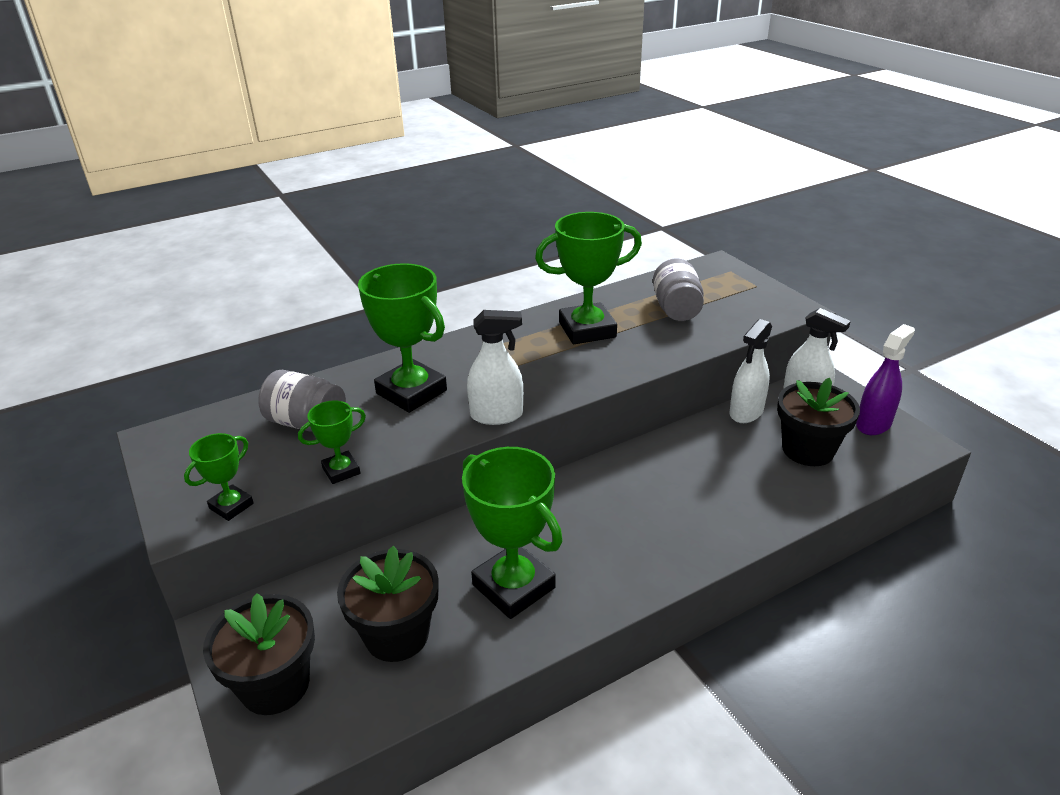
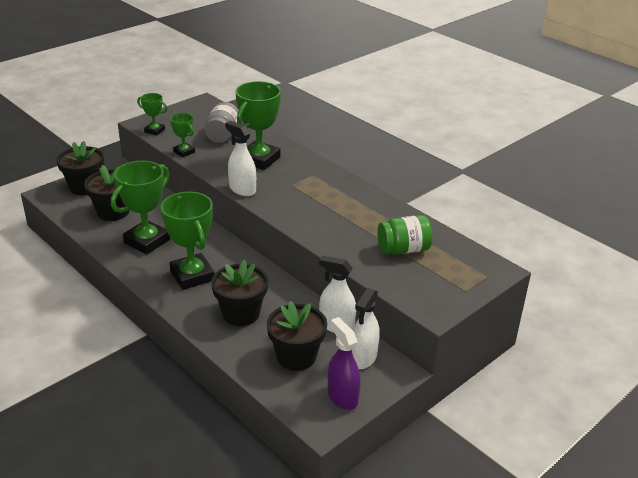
camera: 75 degrees right, 0 degrees up
white spray bottle [467,310,523,425] -> white spray bottle turned 150 degrees clockwise [225,121,256,196]
green trophy [535,212,642,344] -> green trophy moved to [161,192,215,290]
grey jar [653,259,704,321] -> green jar [377,215,433,255]
purple spray bottle [856,324,915,435] -> purple spray bottle turned 150 degrees counterclockwise [328,317,360,410]
none -> black flower pot [211,260,268,326]

